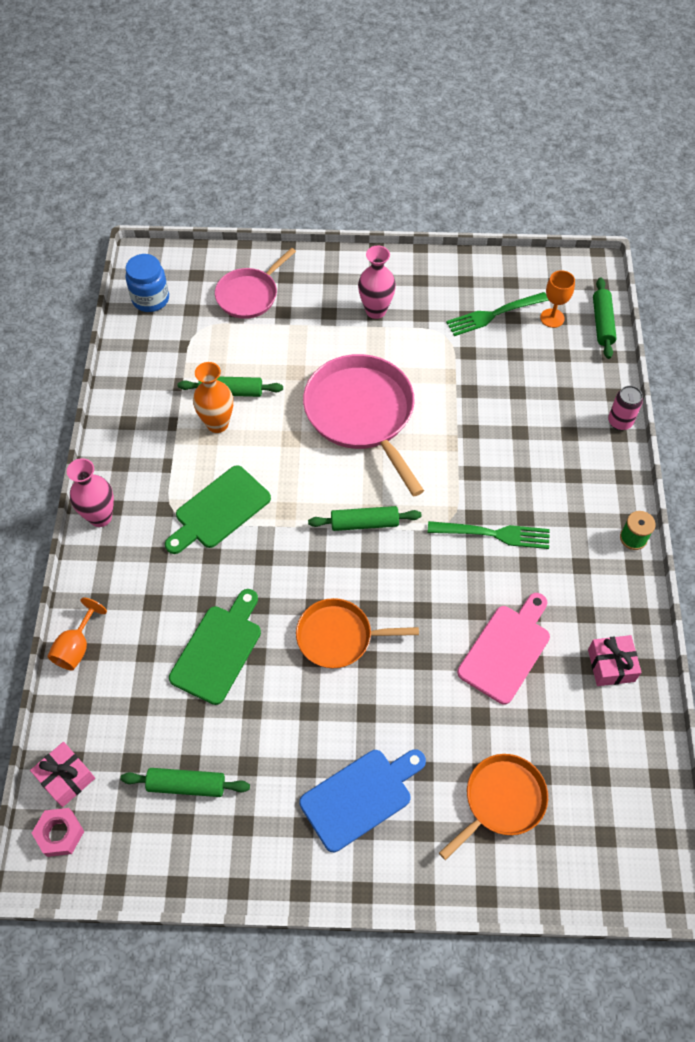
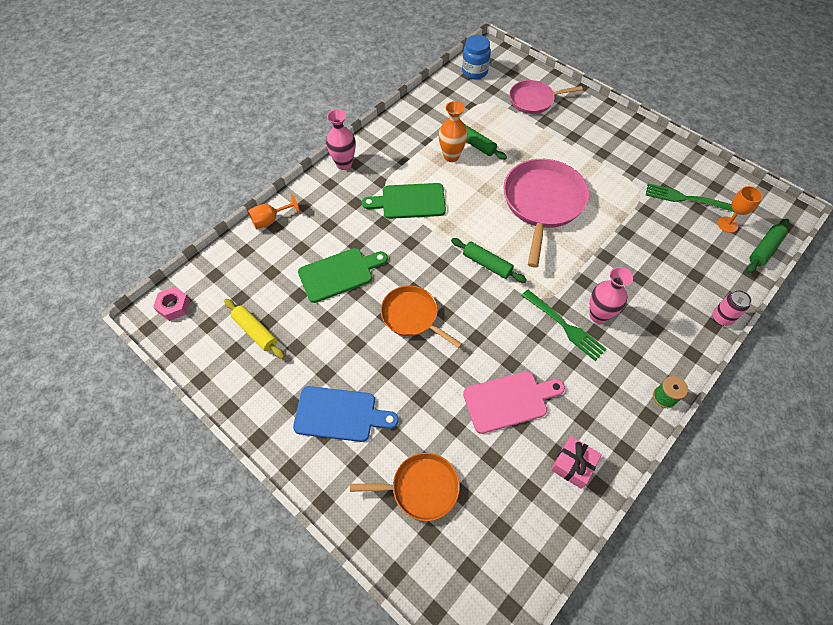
camera: 40 degrees right, 0 degrees up
pink gift [30,742,95,807] -> none
green rolling pin [120,768,250,797] -> yellow rolling pin [224,299,285,359]
pink vase [358,246,396,319] -> pink vase moved to [590,267,633,323]

